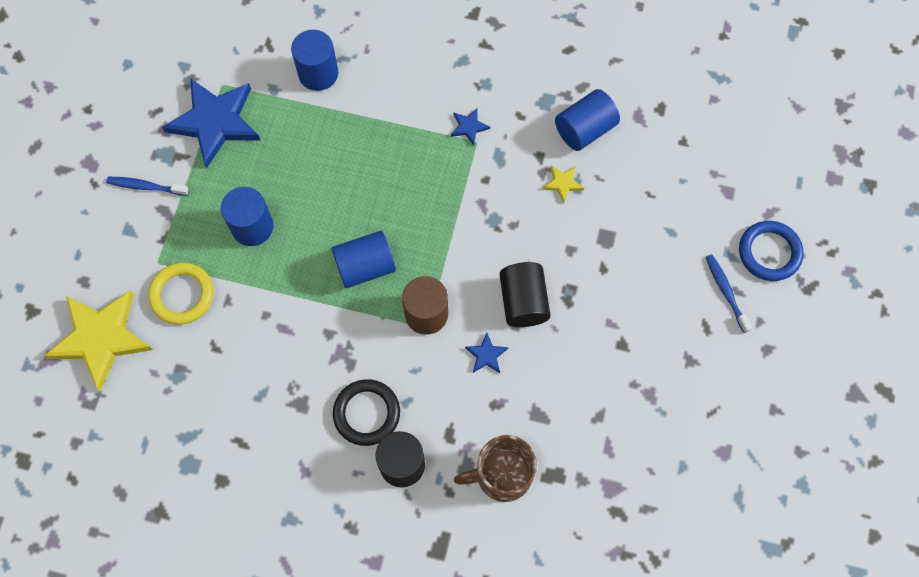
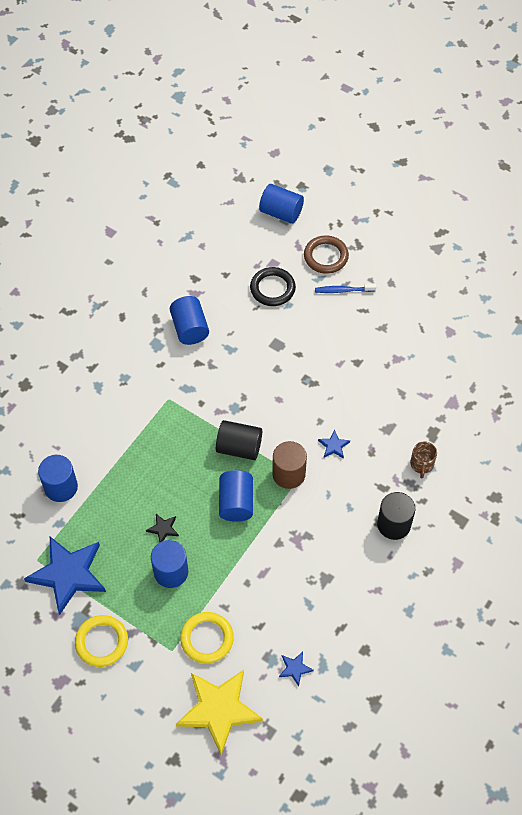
camera: 70 degrees left, 10 degrees down
blue toothbrush [106,177,189,196] -> yellow ring [75,615,128,667]
black ring [333,379,400,446] -> black ring moved to [250,267,296,306]
blue star [451,108,490,145] -> blue star moved to [279,652,314,686]
brown mug [454,435,537,502] -> brown mug [410,441,437,479], size x0.59
black cylinder [500,262,551,327] -> black cylinder moved to [216,420,262,460]
yellow star [543,166,584,203] -> none
blue ring [739,221,804,281] -> brown ring [304,235,349,274]
none -> black star [146,514,179,542]
none -> blue cylinder [259,184,304,224]

